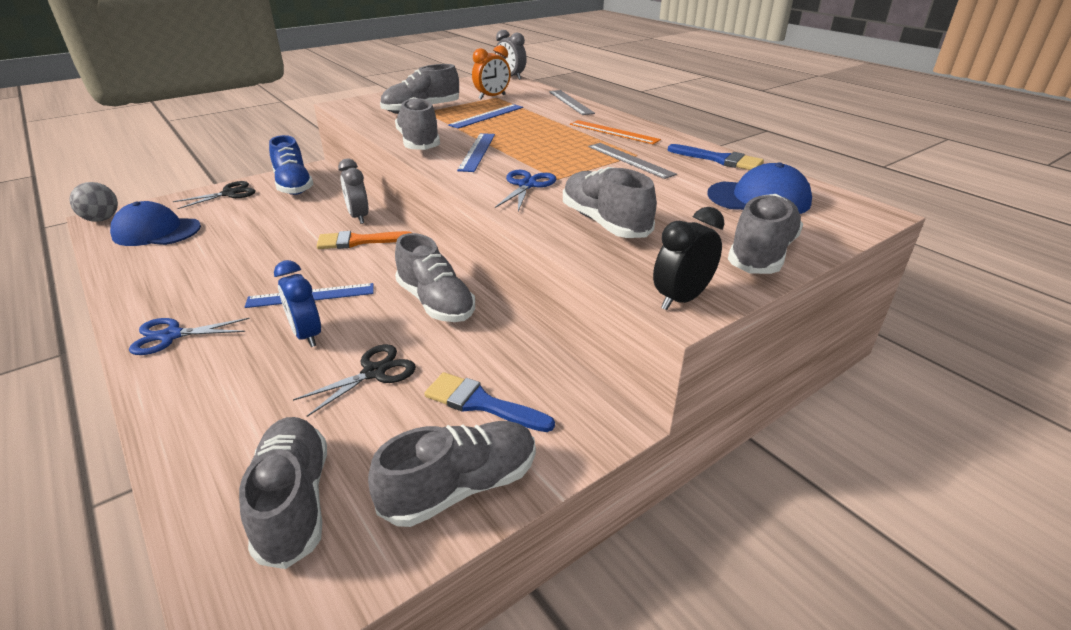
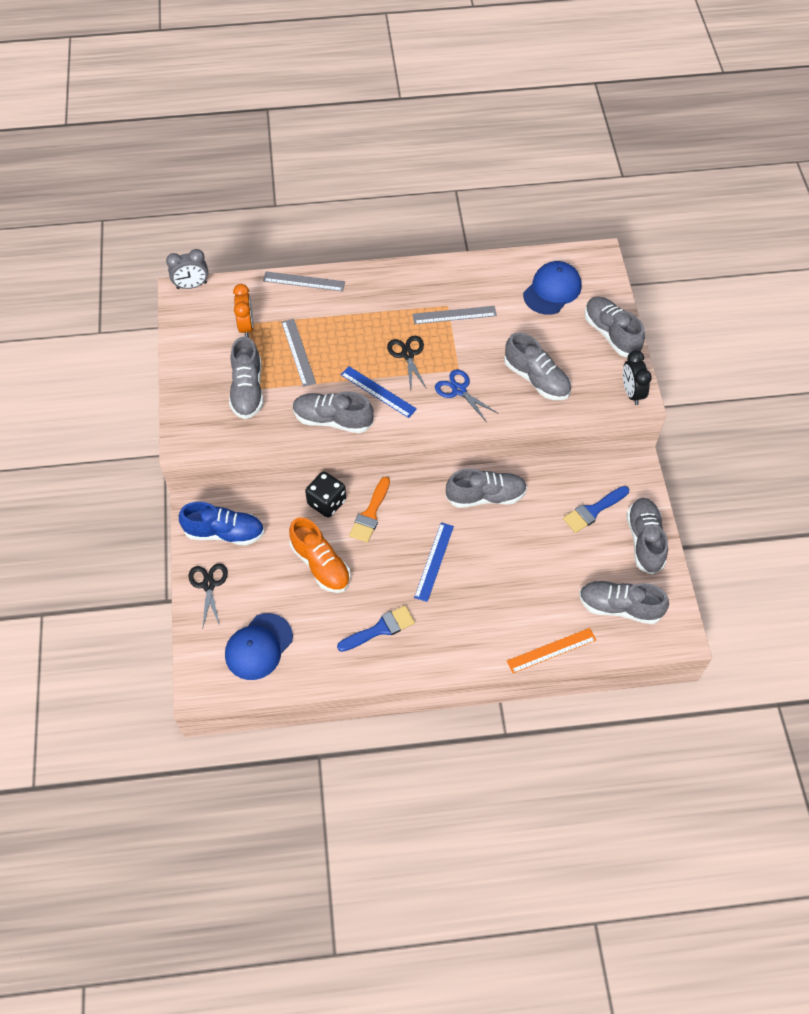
camera: 60 degrees left, 25 degrees up
grey ball [69,182,118,222] -> none
blue scissors [129,318,250,355] -> none
blue clock [274,260,321,347] -> none
black scissors [293,344,416,417] -> black scissors moved to [387,336,427,390]
grey clock [338,158,369,224] -> black dice [305,472,346,517]
blue ruler [448,104,523,129] -> grey ruler [281,319,316,387]
grey shoe [563,167,657,238] -> grey shoe turned 135 degrees counterclockwise [504,332,571,400]
orange ruler [570,120,661,144] -> orange ruler moved to [507,628,596,673]
blue brush [668,144,764,170] -> blue brush moved to [337,605,415,652]
none -> orange shoe [289,517,351,593]

